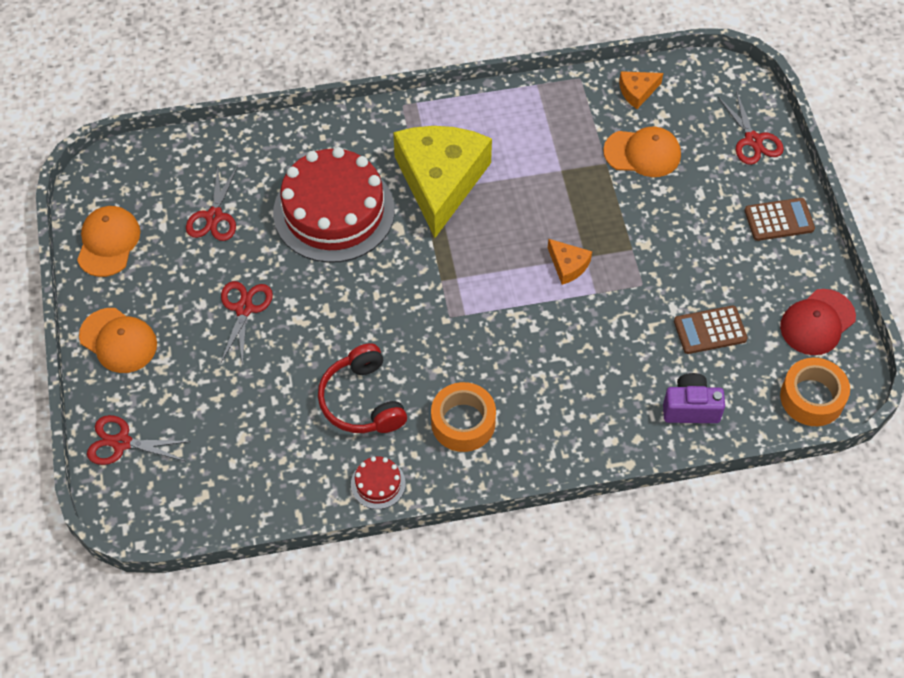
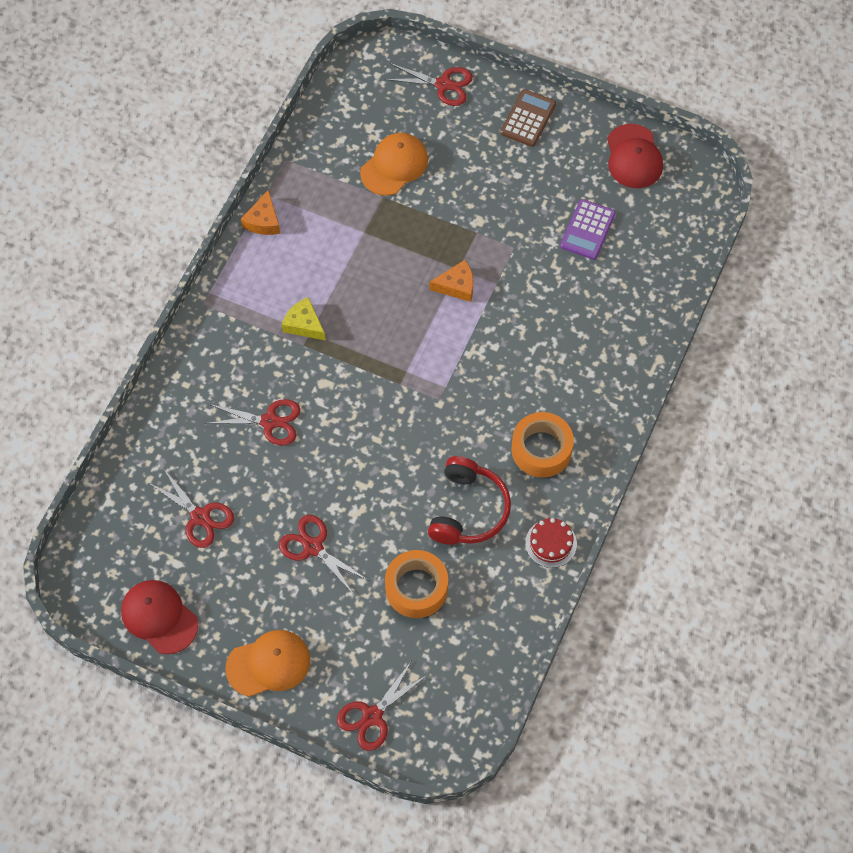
camera: 55 degrees left, 5 degrees up
orange cap [77,206,141,277] -> red cap [121,580,198,654]
red cake [273,147,395,263] -> red scissors [205,399,301,446]
red headphones [318,343,407,433] -> red headphones turned 90 degrees counterclockwise [428,456,511,545]
yellow cheese [393,126,492,238] -> yellow cheese [282,297,326,341], size x0.41
orange cheese [619,71,663,109] -> orange cheese moved to [241,190,280,235]
purple camera [663,373,725,423] -> none
brown calculator [674,306,747,354] -> purple calculator [560,199,616,260]
orange tape [780,358,850,426] -> orange tape moved to [385,550,448,618]

